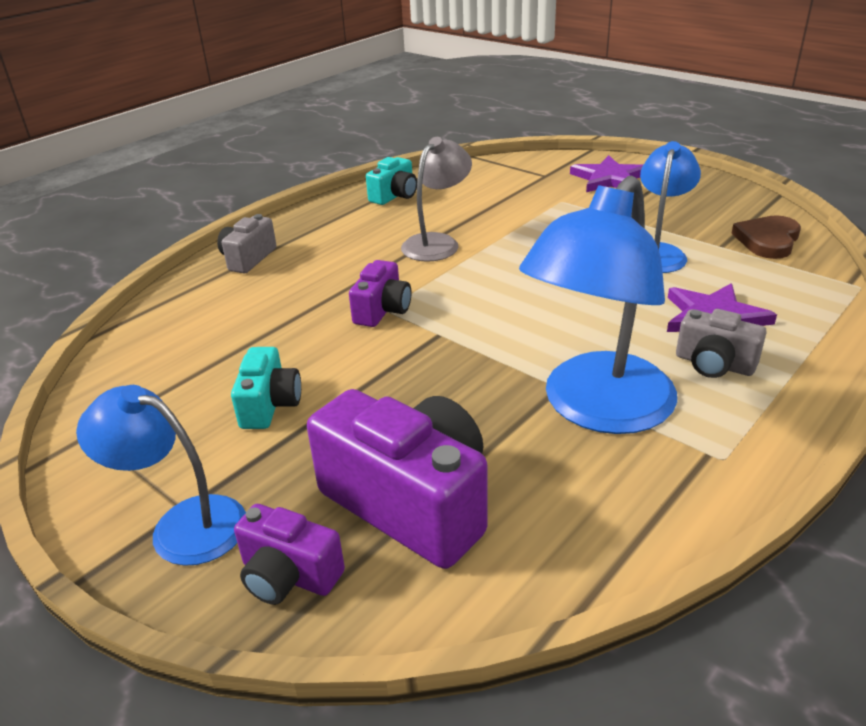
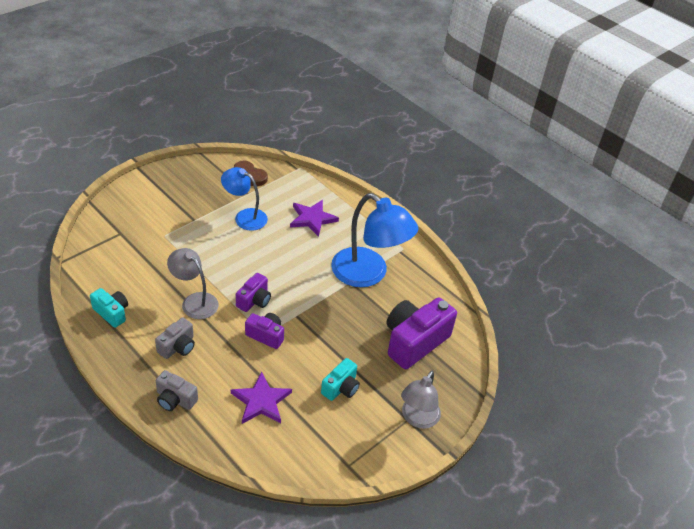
camera: 90 degrees left, 10 degrees up
blue lamp [76,385,246,566] -> grey lamp [401,371,441,429]
turquoise camera [231,347,301,429] -> turquoise camera turned 120 degrees clockwise [321,358,360,401]
purple camera [234,504,345,605] -> purple camera moved to [236,273,271,312]
purple star [570,155,643,192] -> purple star moved to [231,371,292,424]
grey camera [676,309,767,378] -> grey camera moved to [155,318,195,359]

